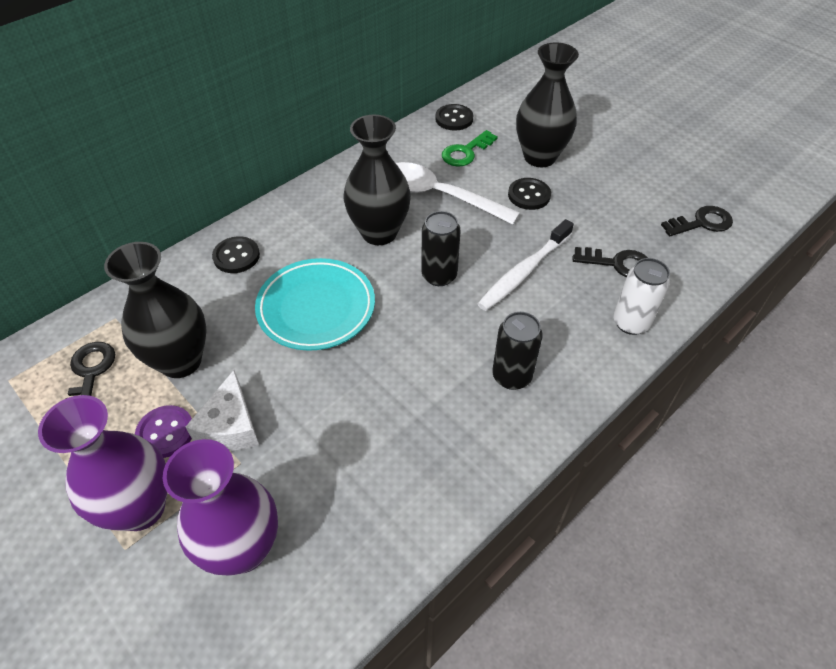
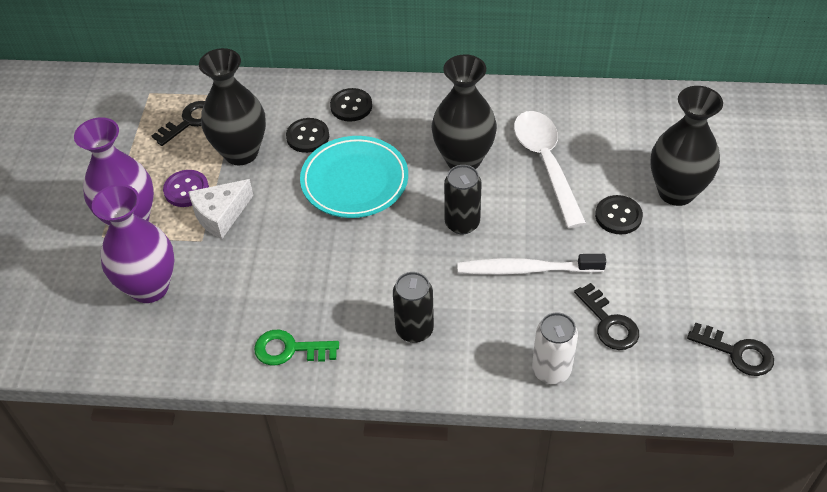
camera: 50 degrees right, 0 degrees up
black button [435,104,473,131] -> black button moved to [286,118,329,153]
green key [442,130,498,167] -> green key moved to [254,330,339,366]

